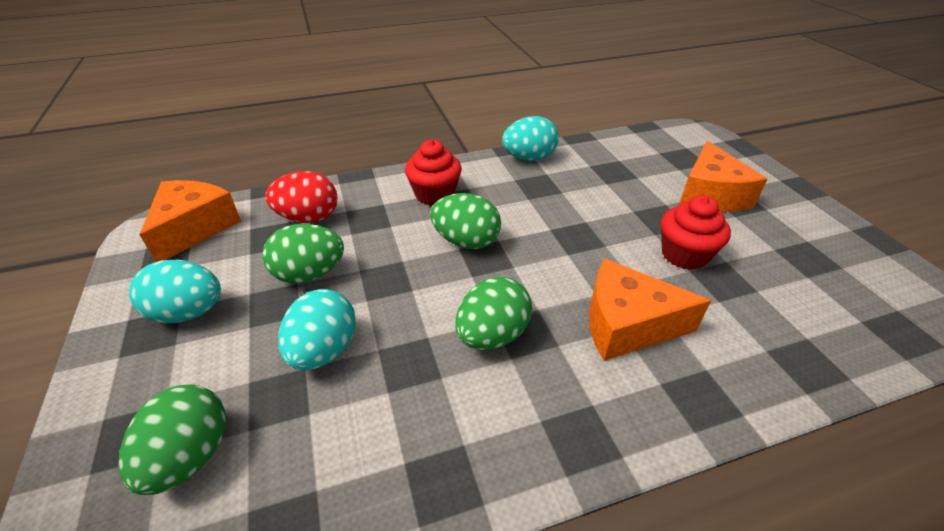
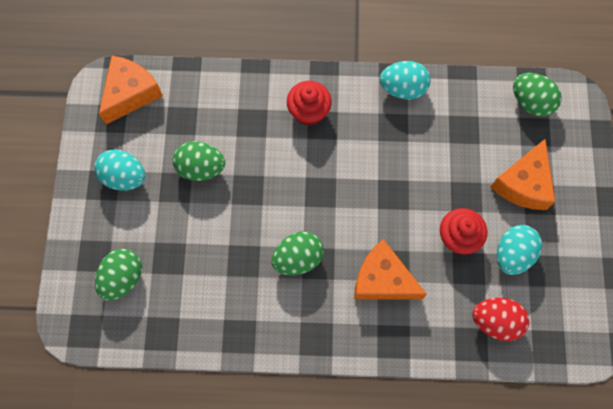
camera: 20 degrees right, 30 degrees up
red egg [265,171,338,223] -> red egg moved to [472,297,529,341]
turquoise egg [278,289,356,370] -> turquoise egg moved to [497,225,542,275]
green egg [430,193,501,249] -> green egg moved to [513,73,562,117]

